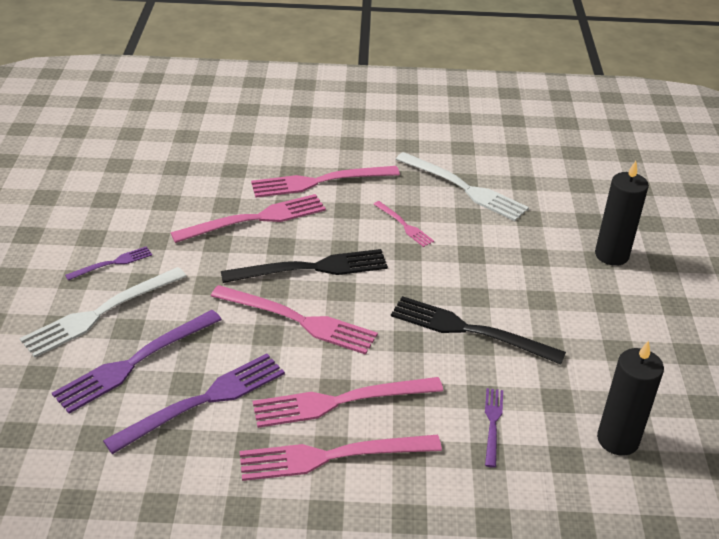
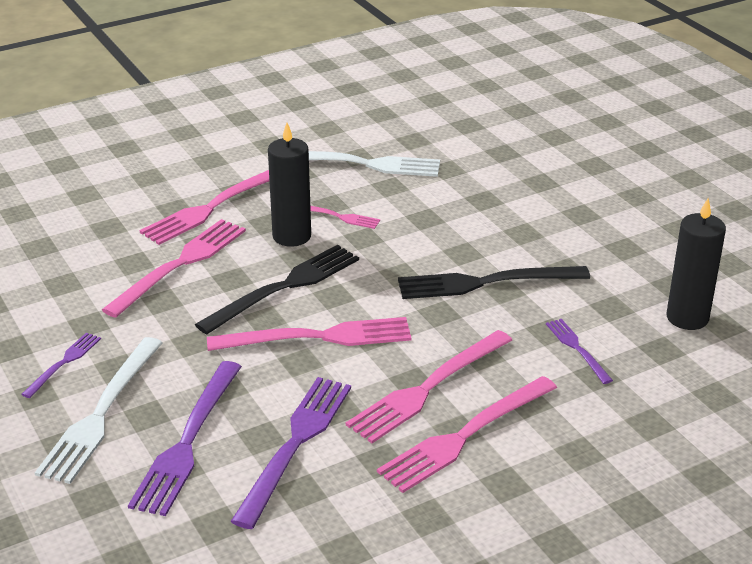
camera: 30 degrees left, 5 degrees down
black candle [595,161,649,266] -> black candle moved to [268,123,311,247]

